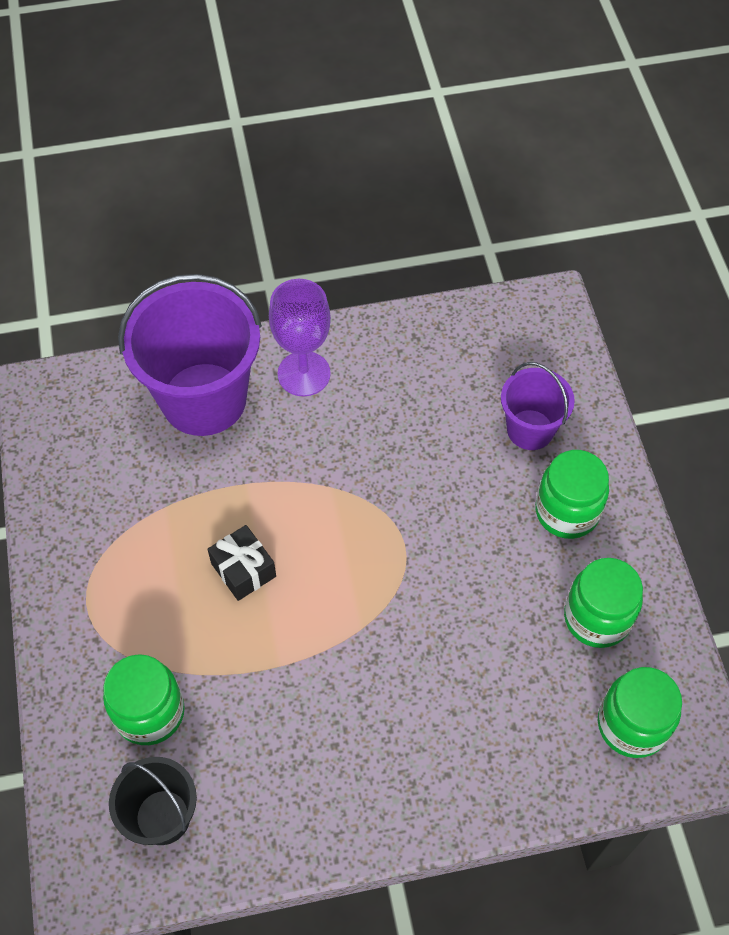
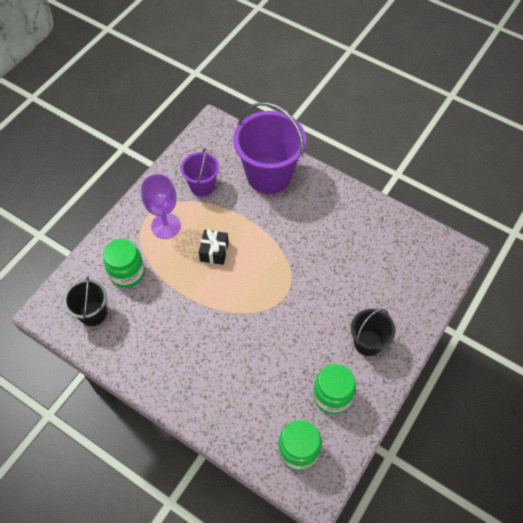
camera: 45 degrees right, 0 degrees up
purple goblet [269,279,331,396] -> purple goblet moved to [141,174,181,239]
purple bucket [501,362,575,450] -> purple bucket moved to [181,148,219,197]
green jar [535,450,609,539] -> black bucket [351,309,395,356]

